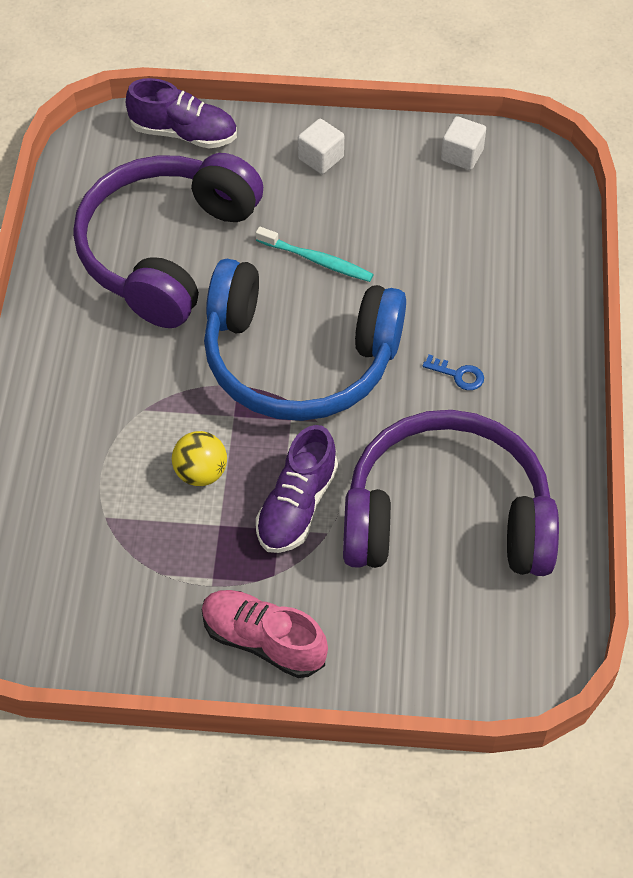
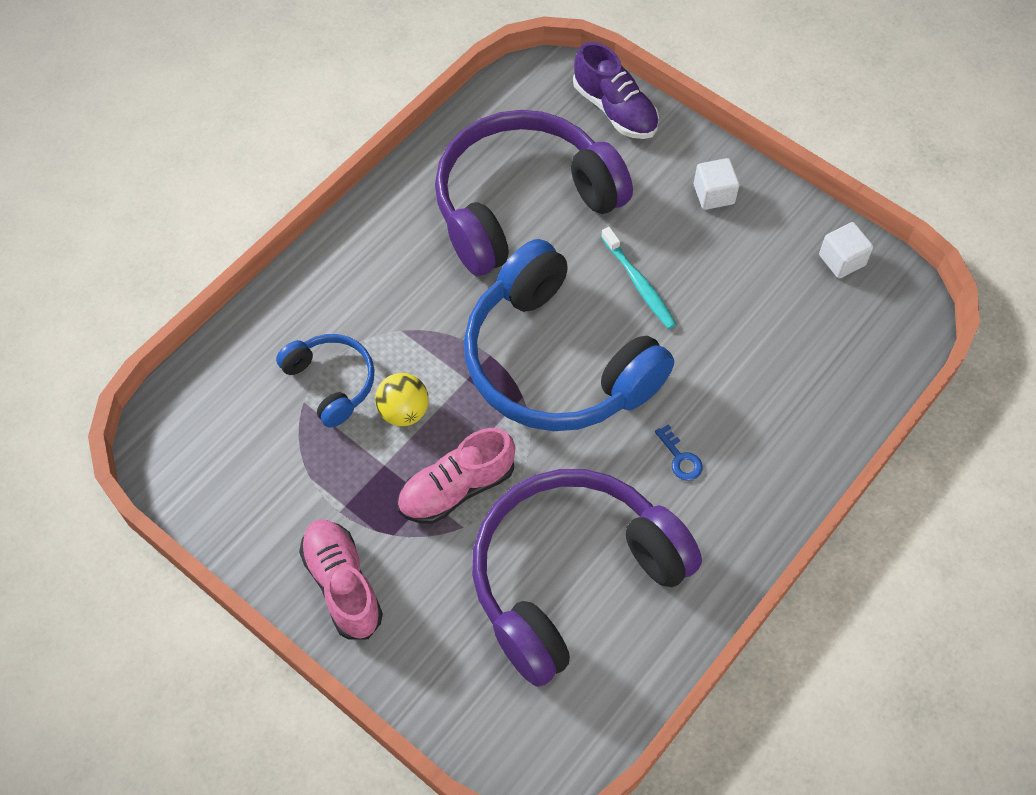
camera: 35 degrees right, 5 degrees up
purple shoe [256,425,338,553] -> pink shoe [397,428,515,524]
purple headphones [343,410,559,576] -> purple headphones turned 75 degrees counterclockwise [472,469,702,687]
none -> blue headphones [276,334,375,428]

